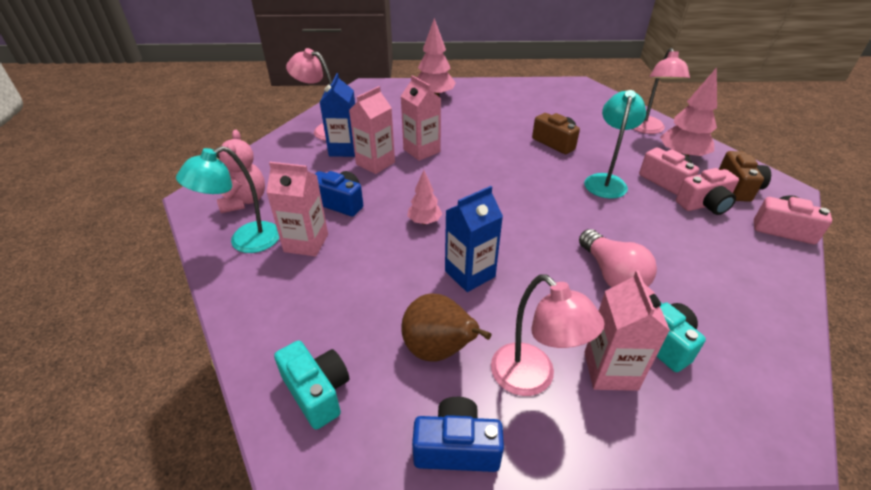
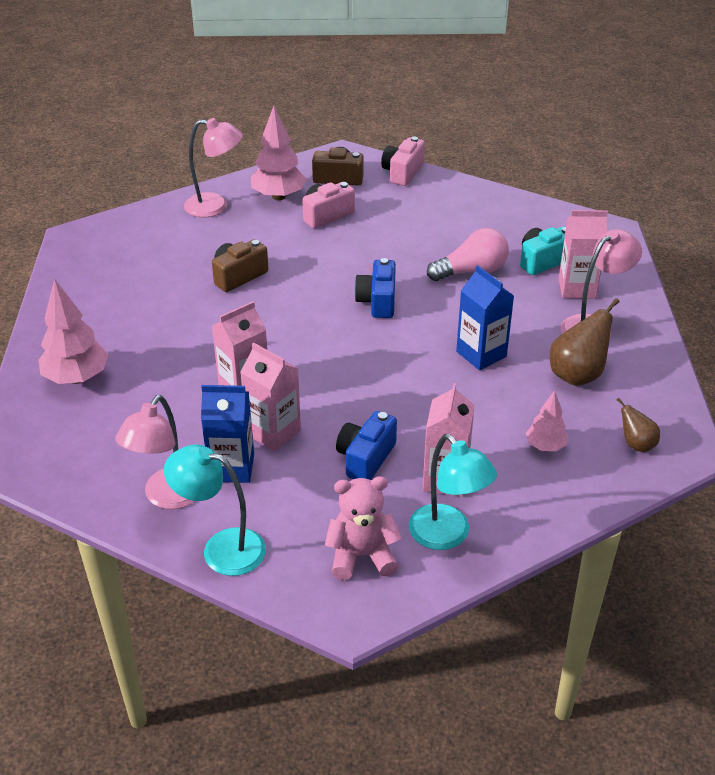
camera: 90 degrees left, 0 degrees up
turquoise camera [274,340,349,430] -> brown pear [617,398,660,452]
pink tree [407,170,442,225] -> pink tree moved to [526,390,568,451]
blue camera [412,397,504,472] -> blue camera moved to [354,258,396,318]
turquoise lamp [584,90,646,199] -> turquoise lamp moved to [164,444,266,576]
pink camera [676,168,739,215] -> none

